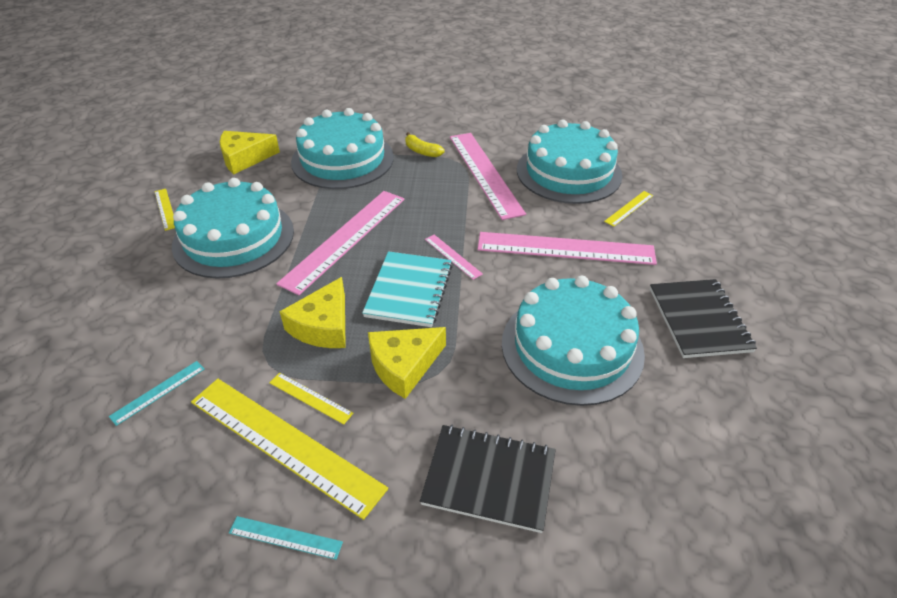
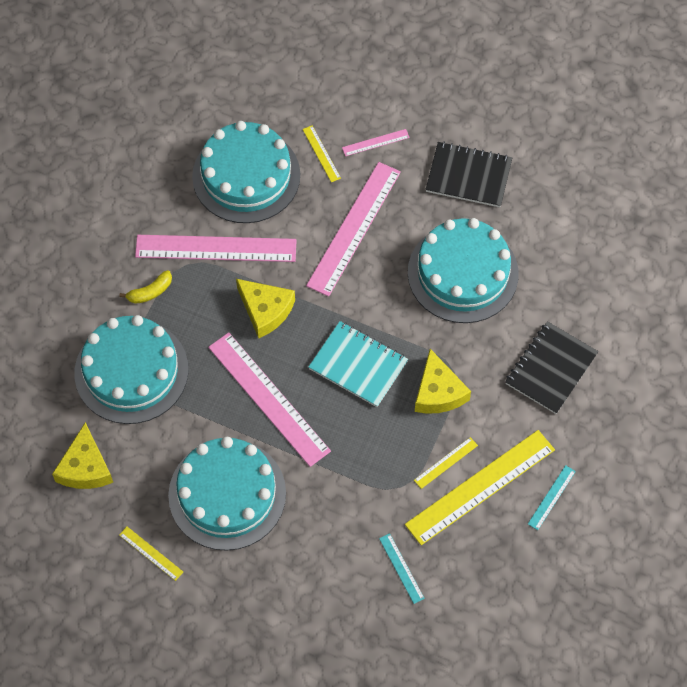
camera: 70 degrees left, 20 degrees up
yellow ruler [155,189,175,231] -> yellow ruler turned 45 degrees clockwise [119,527,183,581]
yellow cheese [280,277,346,348] -> yellow cheese moved to [236,279,295,338]
pink ruler [425,234,483,280] -> pink ruler moved to [342,129,410,156]

